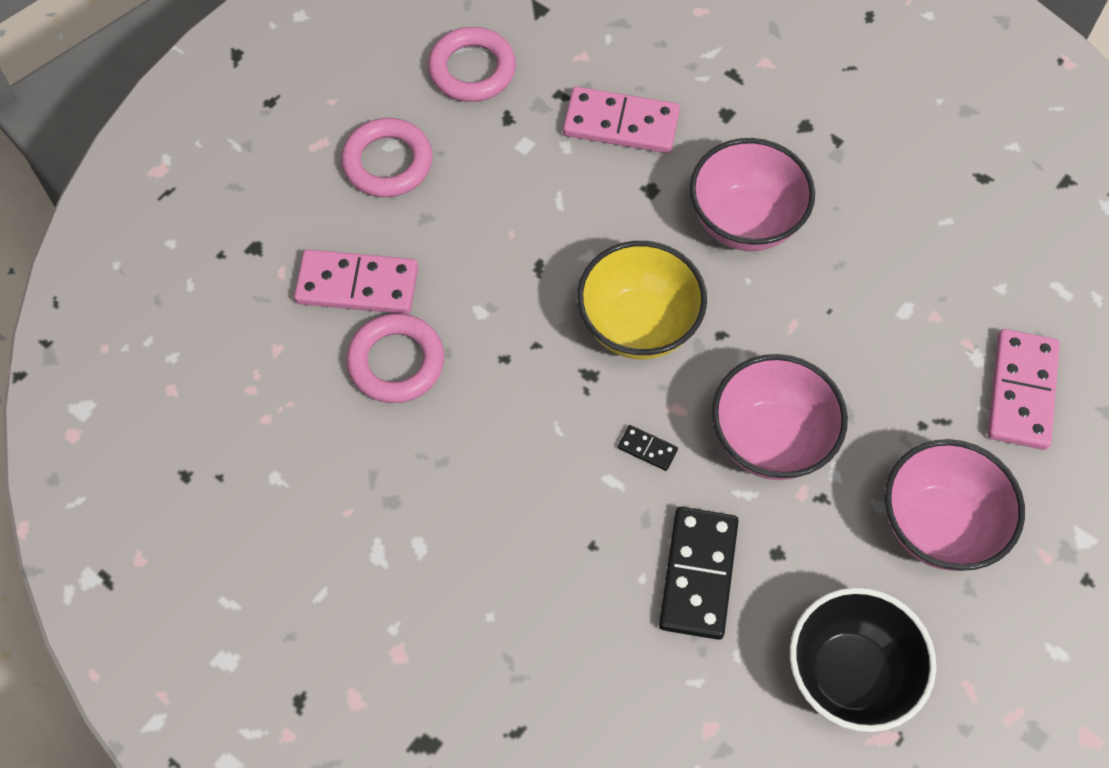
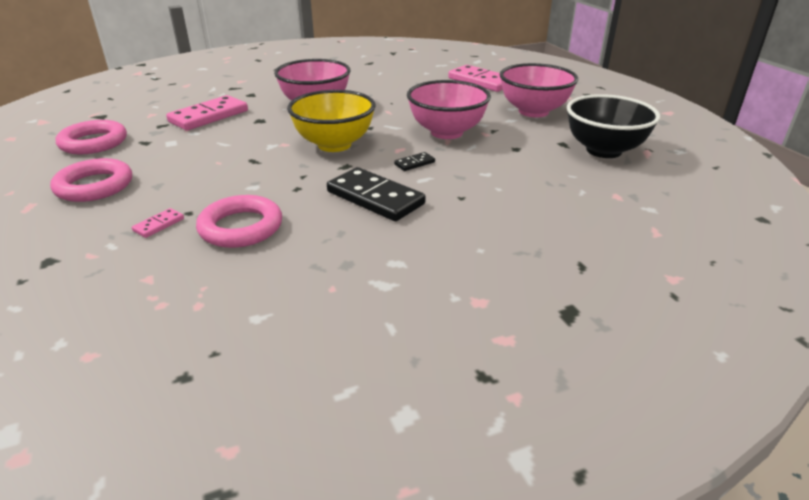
camera: 60 degrees left, 30 degrees down
pink domino [294,249,418,314] -> pink domino [132,208,184,238], size x0.45
black domino [659,507,739,640] -> black domino moved to [327,167,426,221]

